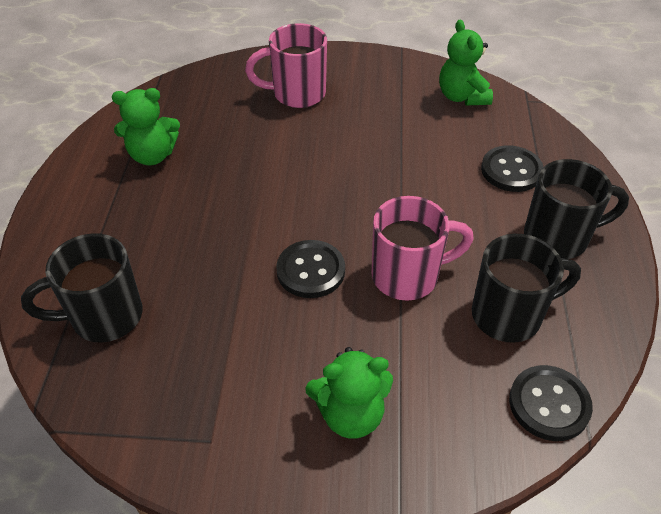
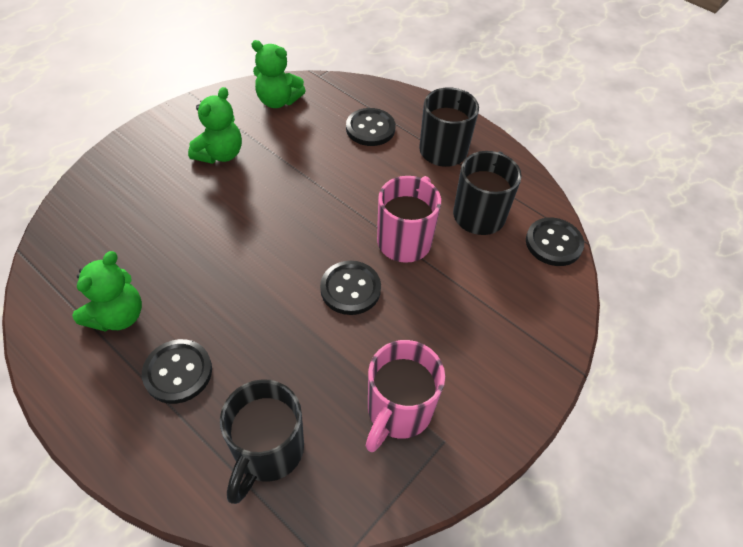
camera: 55 degrees left, 5 degrees up
pink mug [245,23,327,108] -> pink mug moved to [366,340,445,452]
green teddy bear [305,347,393,439] -> green teddy bear moved to [188,87,242,164]
none -> black button [142,339,212,404]

